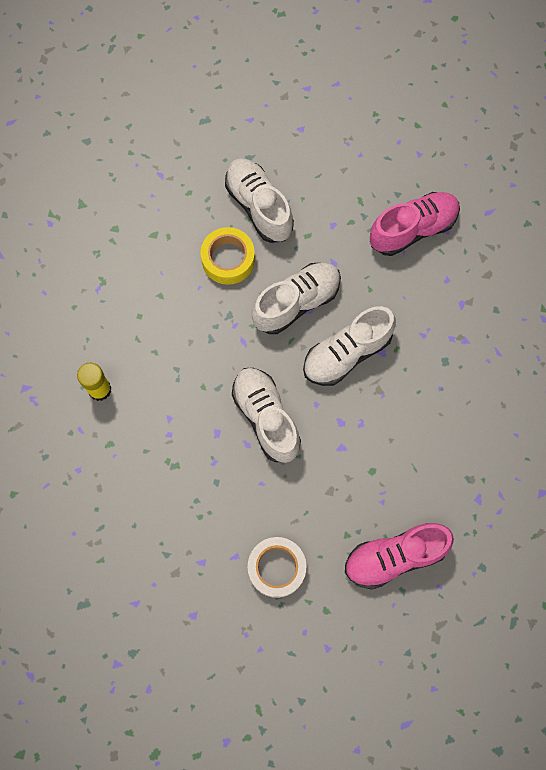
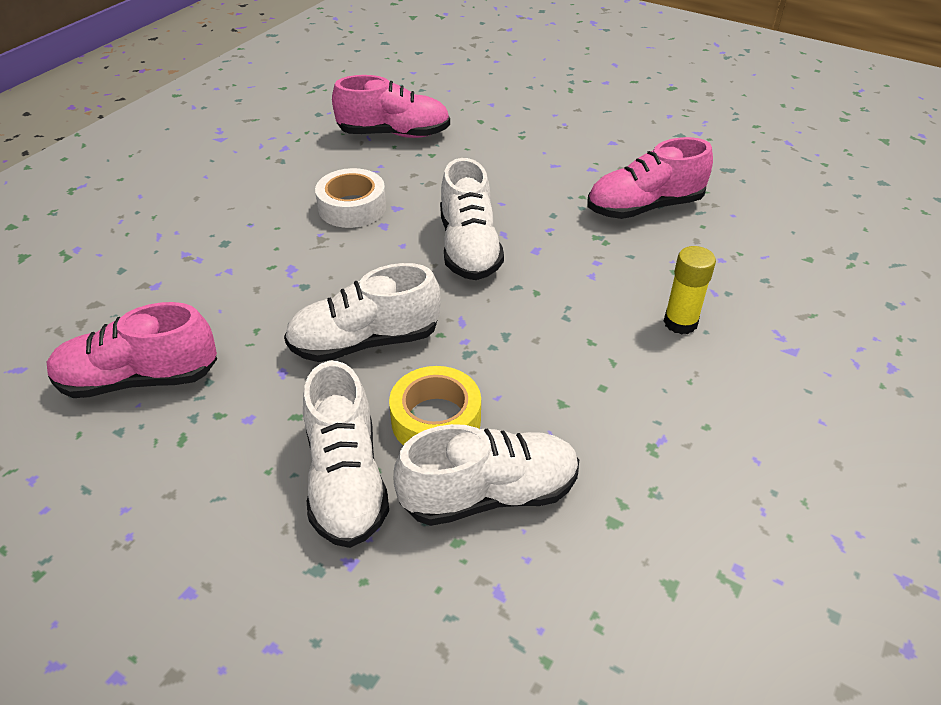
camera: 160 degrees left, 30 degrees down
white tape [248,537,306,598] -> white tape moved to [315,168,386,228]
white shoe [303,306,396,386] -> white shoe moved to [394,424,579,526]
none -> pink shoe [587,137,713,219]

